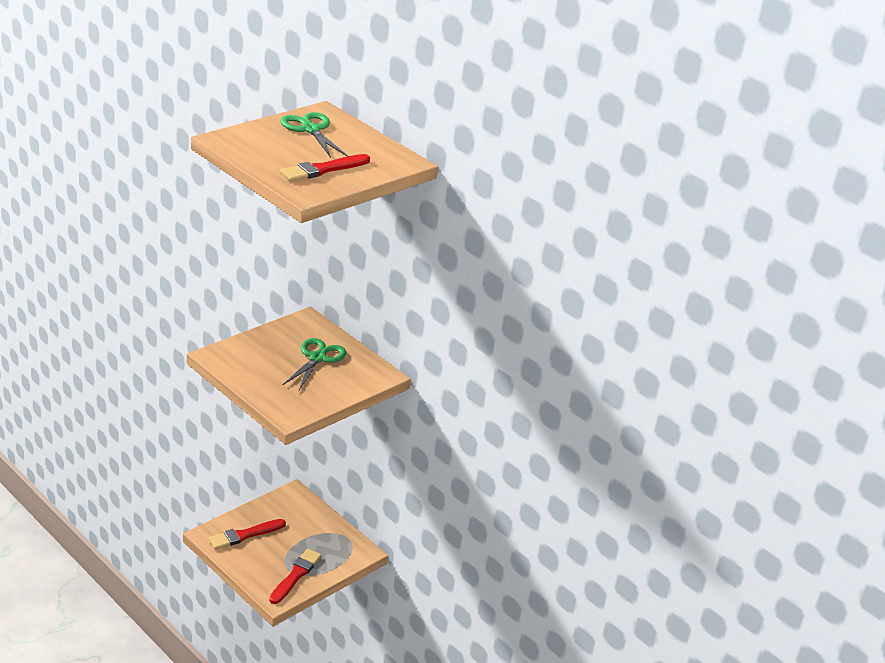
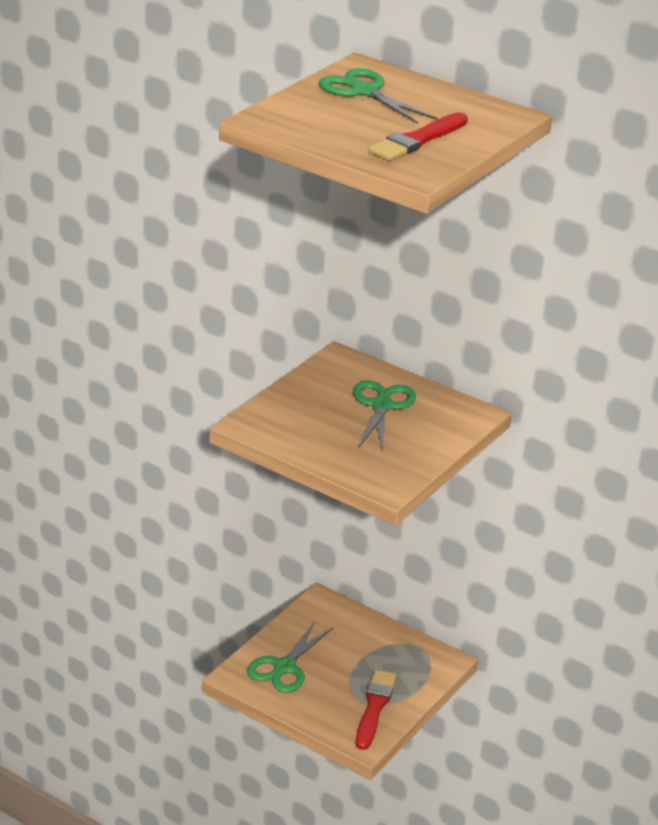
camera: 10 degrees left, 0 degrees up
red brush [208,519,286,549] -> green scissors [247,621,333,693]

